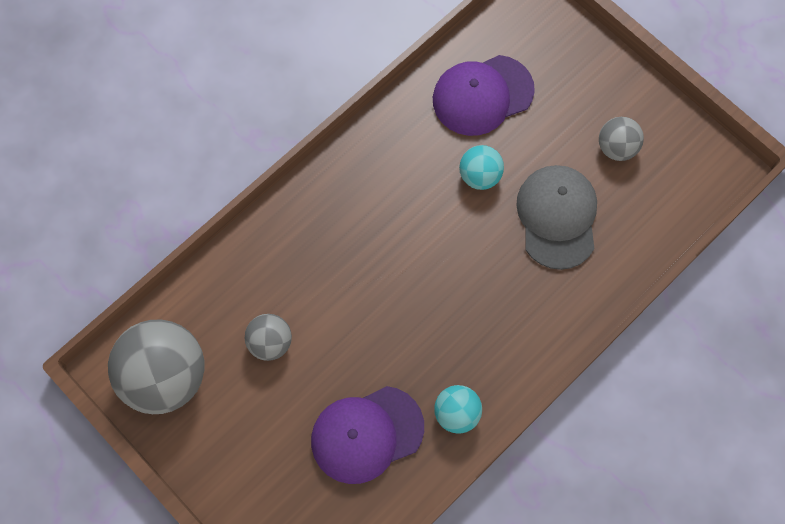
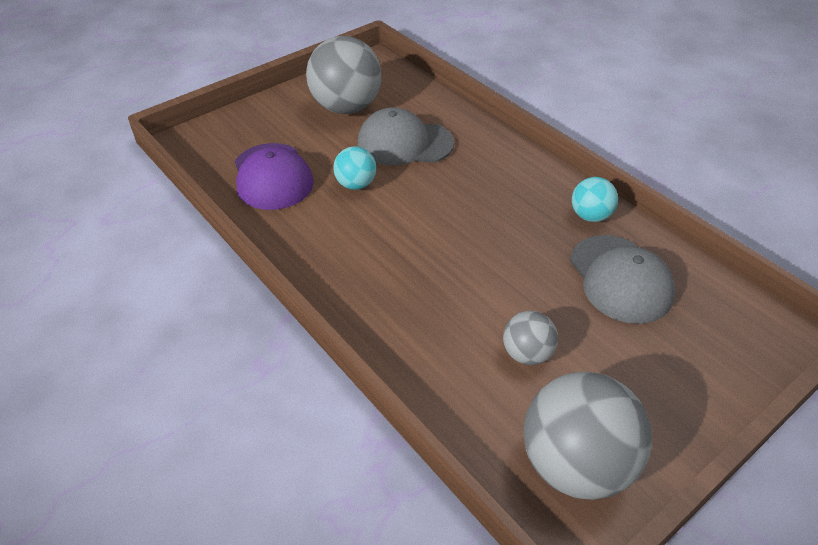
camera: 85 degrees left, 25 degrees down
purple cap [311,386,424,484] -> grey cap [570,235,675,324]
grey ball [599,117,644,161] -> grey ball [306,36,382,114], size x1.95

